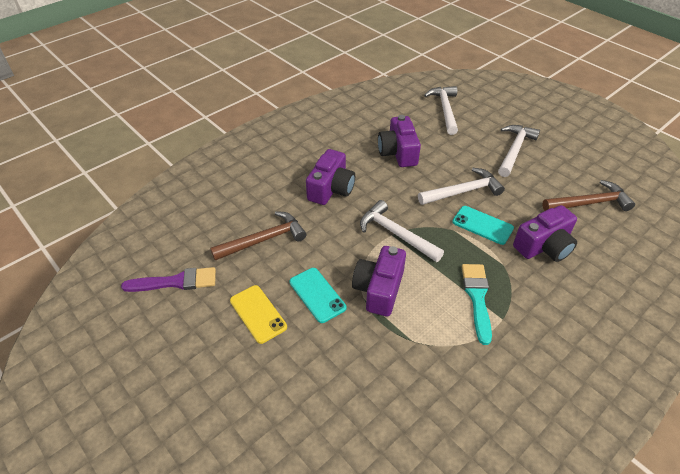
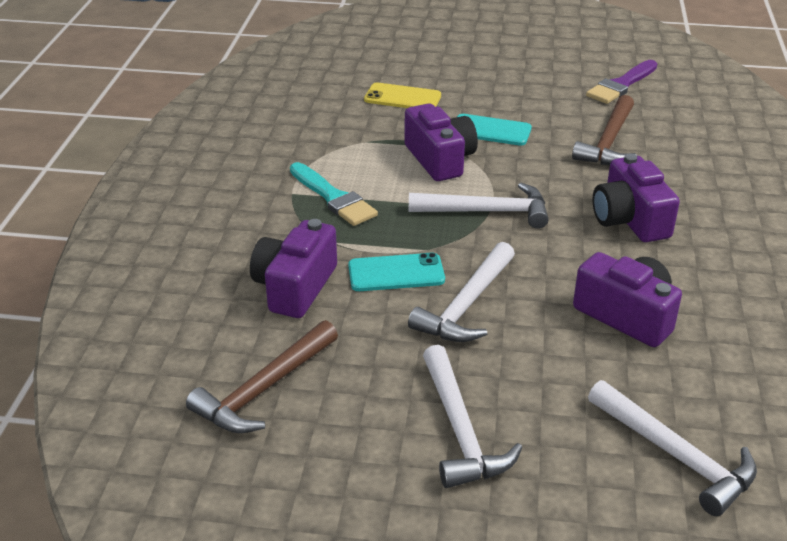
camera: 140 degrees right, 10 degrees down
yellow phone [230,285,287,344] -> yellow phone moved to [364,83,441,108]

